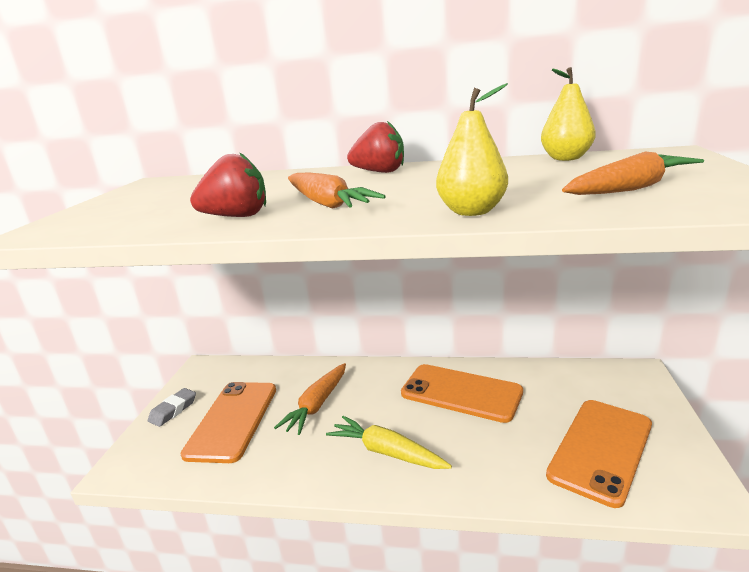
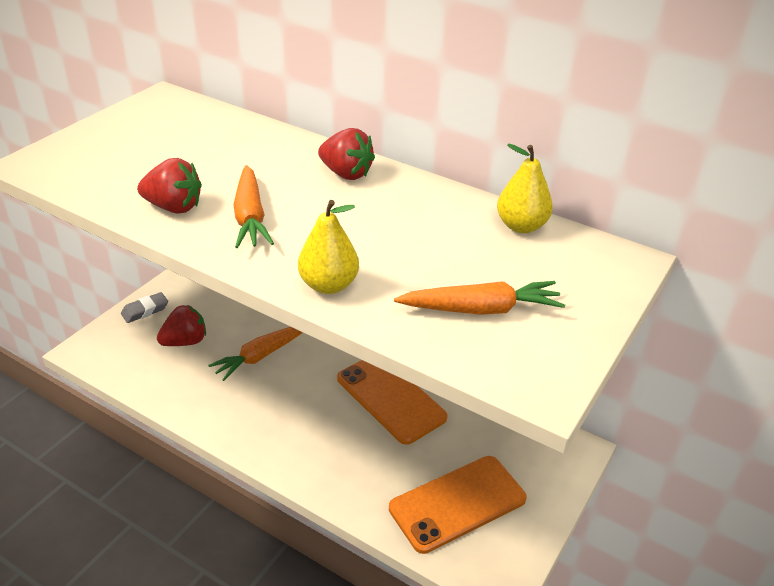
camera: 20 degrees right, 15 degrees up
orange phone [181,382,276,463] -> red strawberry [157,305,206,346]
yellow carrot [326,416,452,469] -> none

